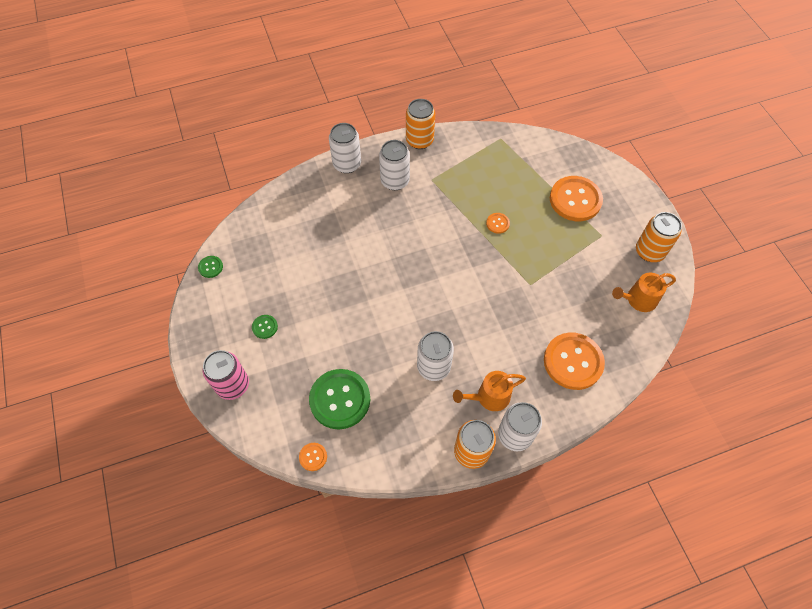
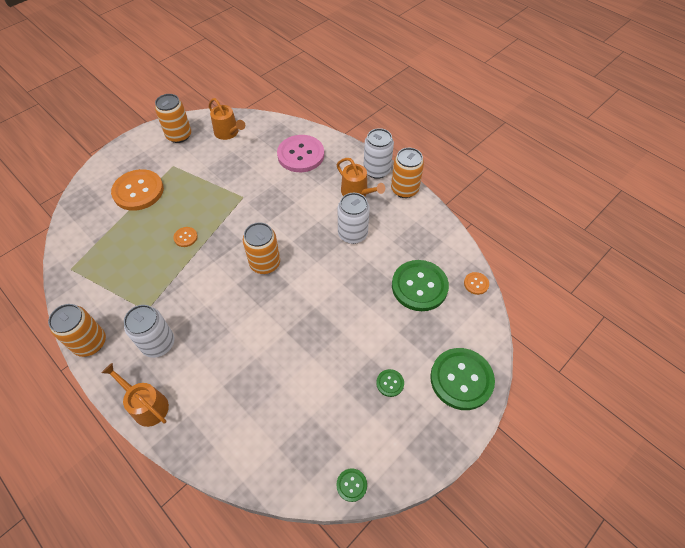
camera: 115 degrees left, 5 degrees down
pink can [203,350,249,400] -> green button [430,348,495,410]
white can [329,123,361,173] -> orange watering can [102,363,169,427]
orange button [544,333,605,390] -> pink button [277,135,324,172]
none -> orange can [243,222,280,274]

